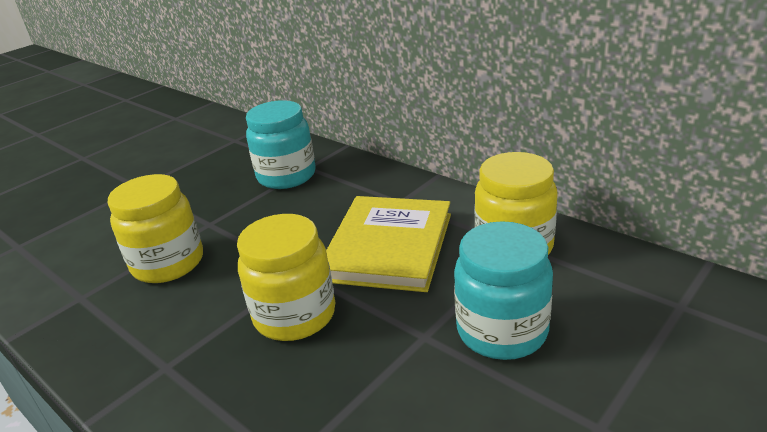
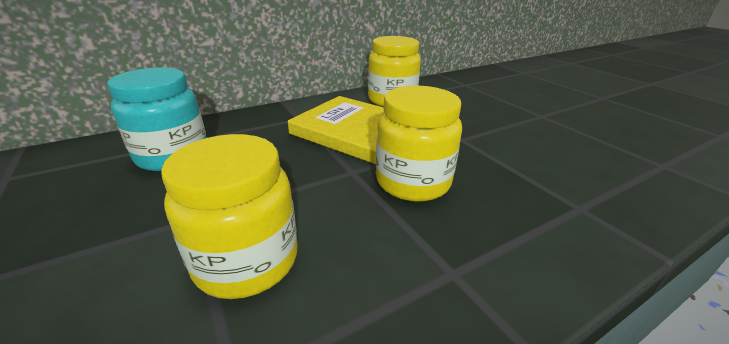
camera: 75 degrees left, 0 degrees up
turquoise jar [454,221,553,360] -> none

